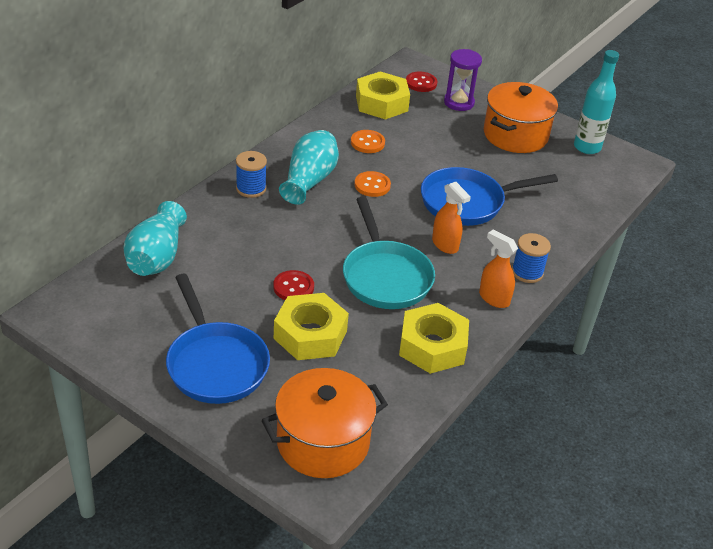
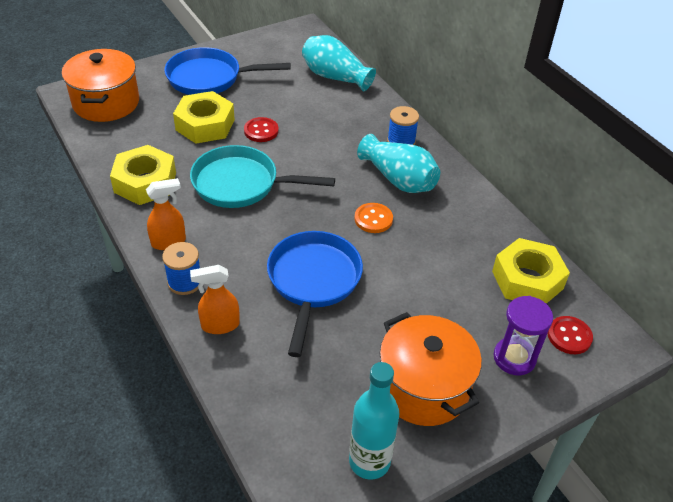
camera: 115 degrees right, 5 degrees up
orange button [351,130,385,153] -> none
orange spray bottle [432,182,471,254] -> orange spray bottle moved to [190,265,240,334]

